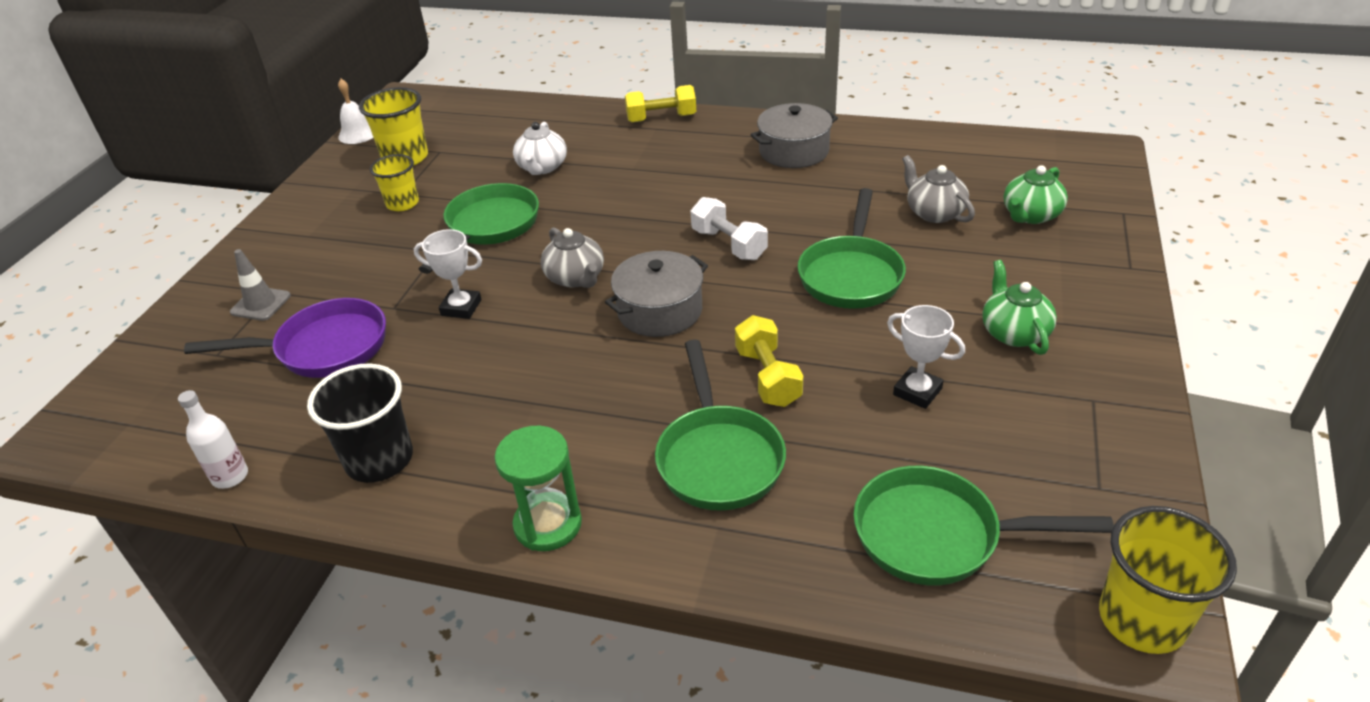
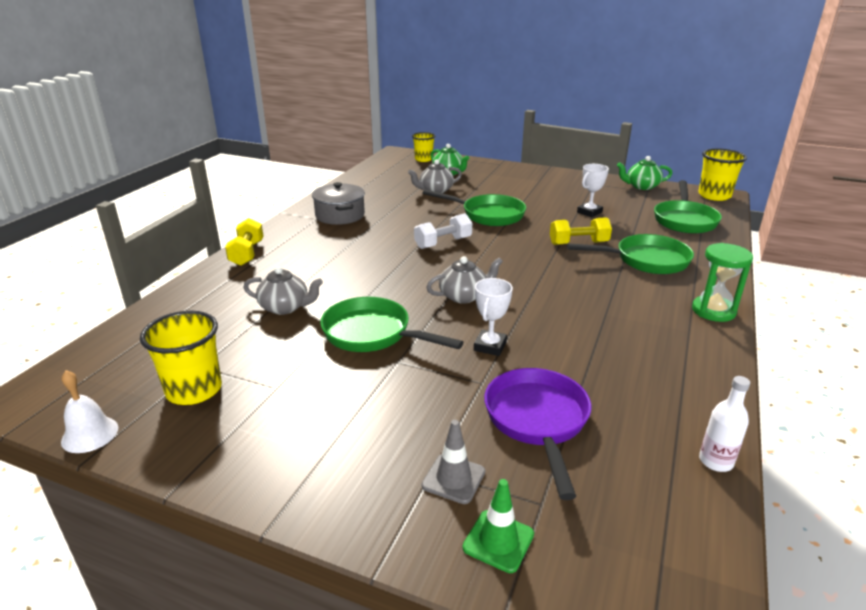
camera: 85 degrees left, 10 degrees down
black cup [307,363,413,483] -> none
yellow cup [370,154,419,211] -> yellow cup moved to [412,132,435,162]
white teapot [513,122,567,175] -> grey teapot [243,266,323,315]
grey pot [605,251,708,337] -> none
green teapot [982,260,1057,355] -> green teapot moved to [617,156,673,190]
none -> green traffic cone [463,479,534,573]

